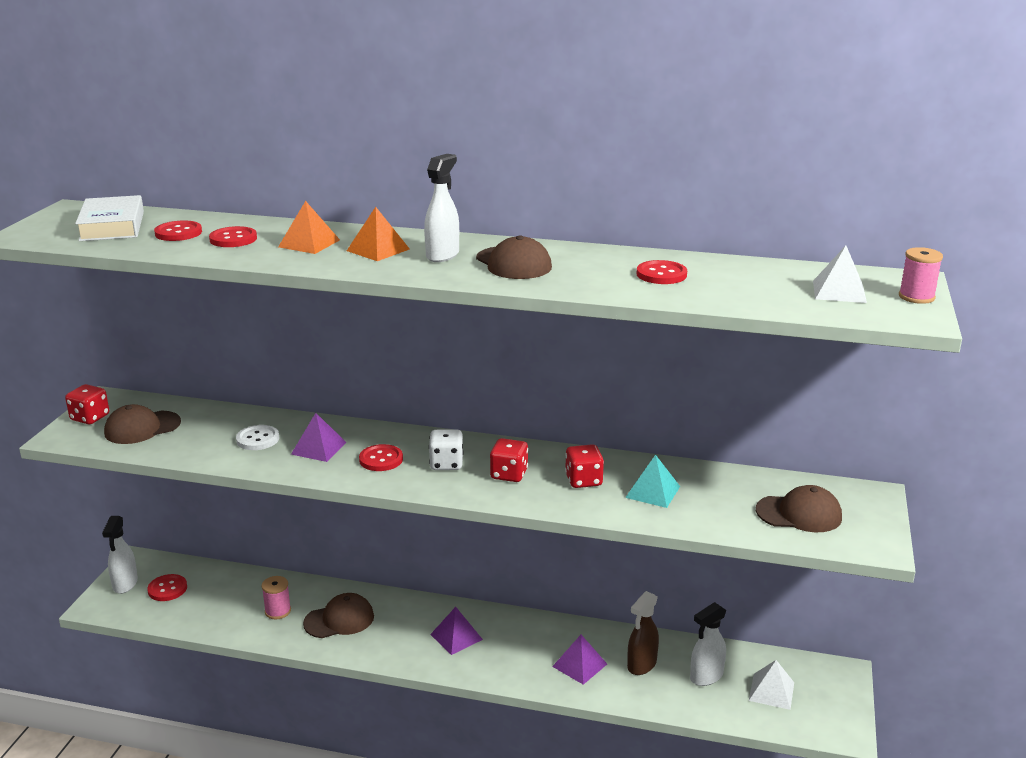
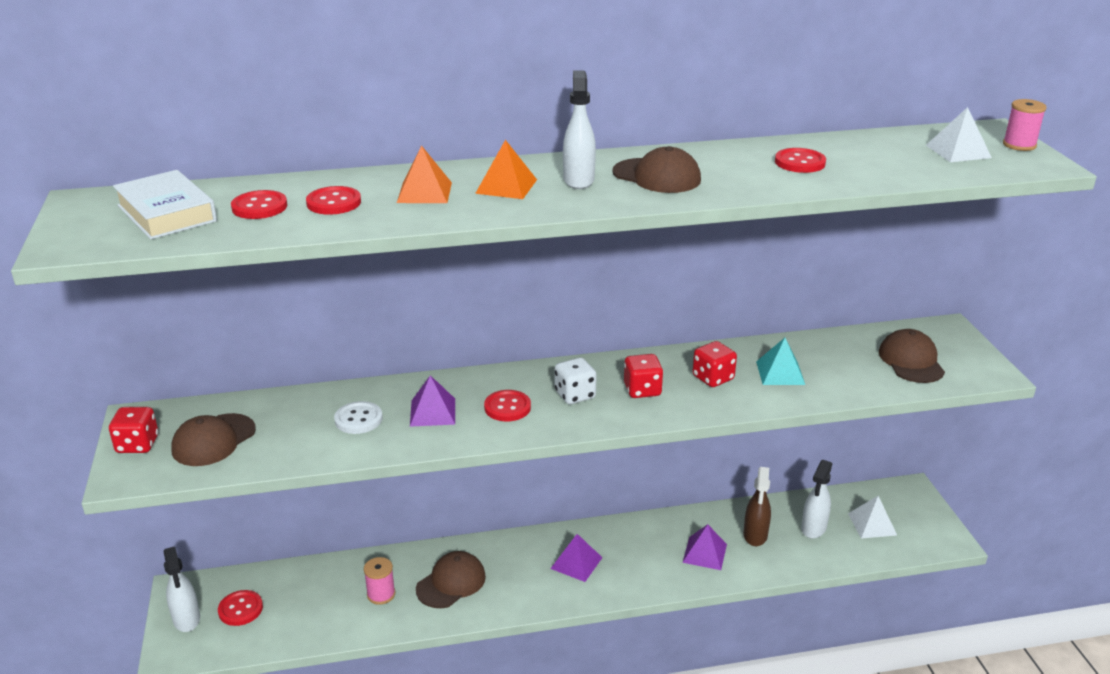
camera: 25 degrees left, 5 degrees up
brown cap [756,485,842,532] -> brown cap turned 75 degrees counterclockwise [879,329,945,383]

